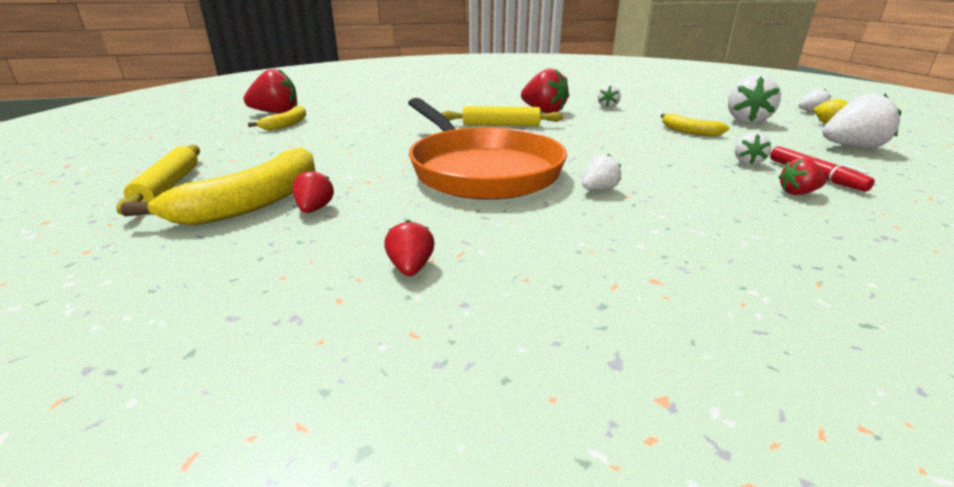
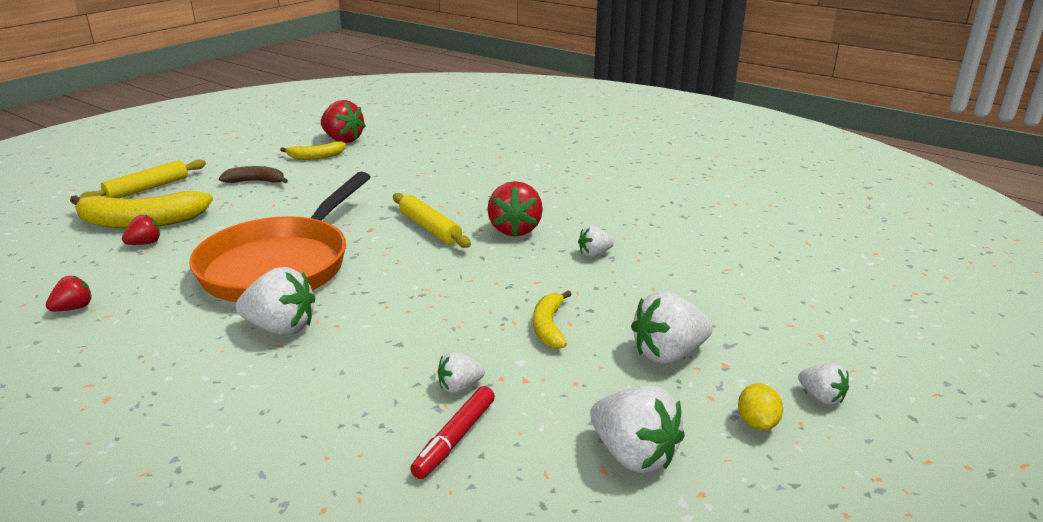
camera: 50 degrees right, 0 degrees up
white strawberry [582,154,621,191] -> white strawberry [236,267,316,335], size x1.83
red strawberry [778,158,826,195] -> none
none -> brown banana [219,166,288,183]

